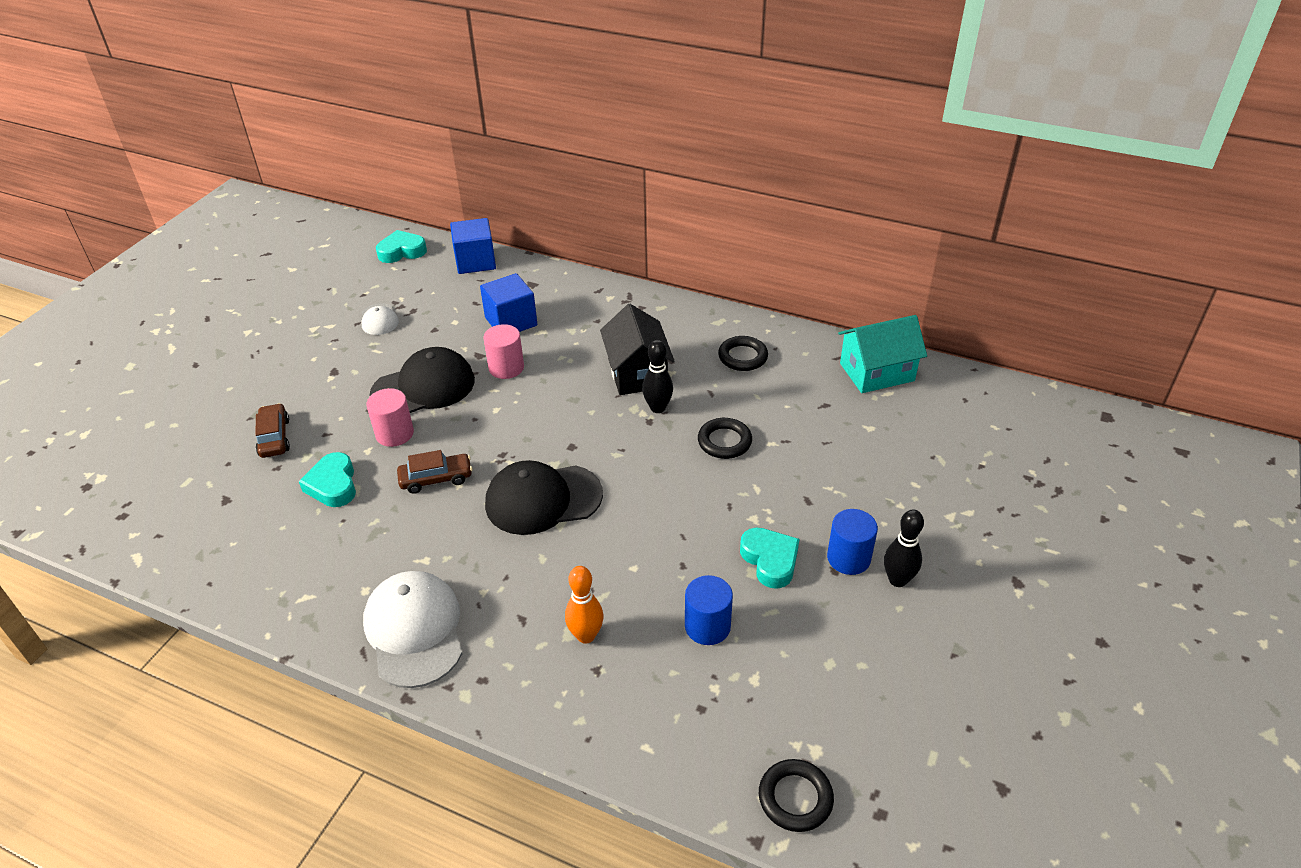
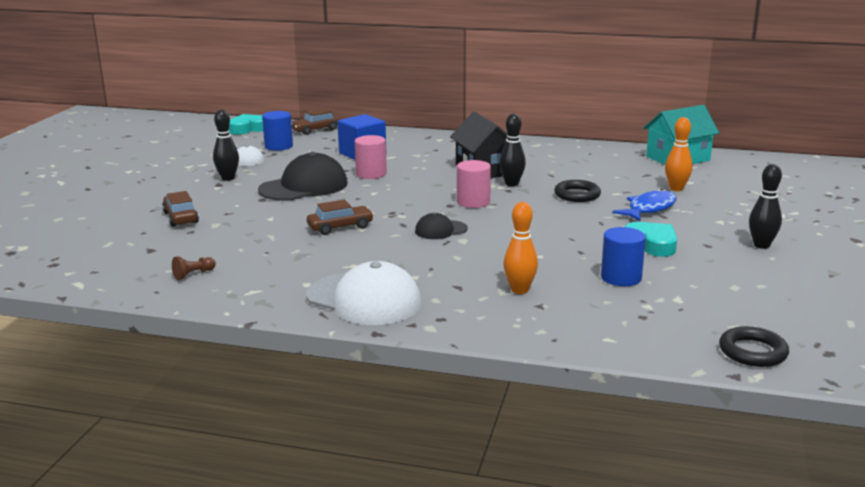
camera: 10 degrees left, 20 degrees down
turquoise heart [299,452,356,507] -> none
white cap [363,571,463,688] -> white cap turned 150 degrees clockwise [306,261,422,325]
pink cylinder [366,388,414,447] -> pink cylinder moved to [457,160,491,208]
blue cube [450,218,496,274] -> brown car [291,108,340,135]
black cap [485,460,603,535] -> black cap [415,213,468,239], size x0.52
black ring [718,336,768,371] -> none
blue cylinder [827,509,878,575] -> blue cylinder moved to [262,111,293,151]
none -> brown pawn [172,256,216,280]
none -> black bowling pin [213,110,239,181]
none -> blue fish [612,189,677,221]
none -> orange bowling pin [665,117,693,191]

